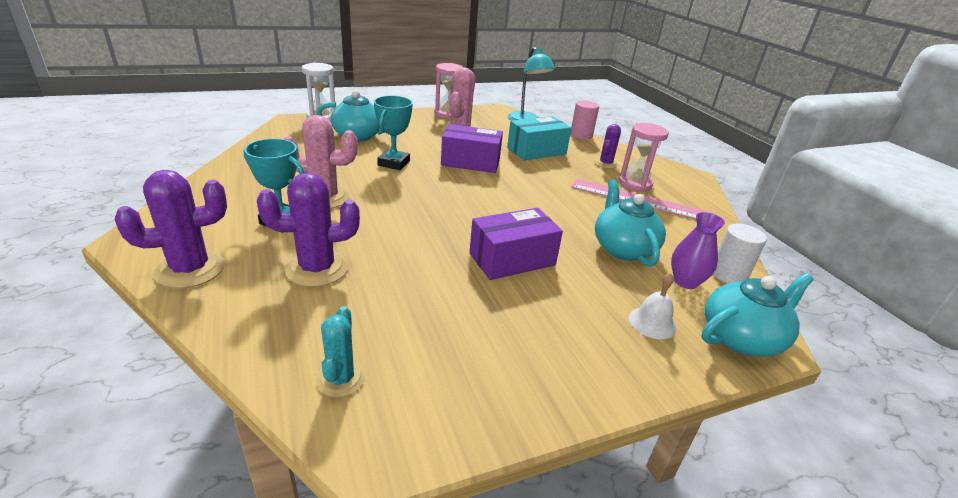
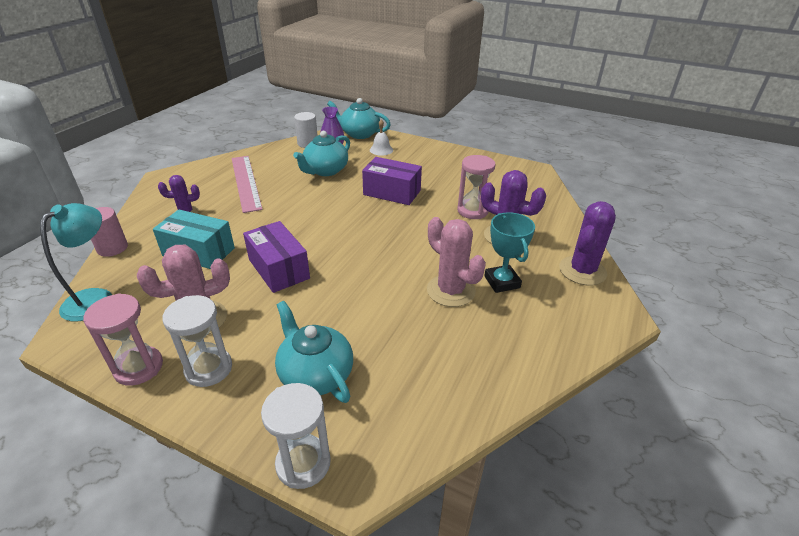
camera: 130 degrees left, 5 degrees up
purple cactus [115,170,227,288] -> purple cactus turned 75 degrees counterclockwise [559,201,616,285]
turquoise cactus [316,306,365,397] -> none
turquoise trophy [374,96,413,170] -> none
pink hourglass [619,123,669,192] -> pink hourglass moved to [457,155,496,219]
none -> white hourglass [162,295,232,387]

